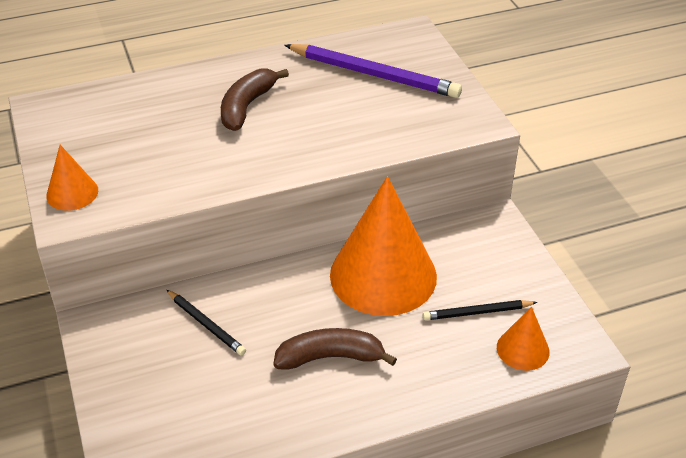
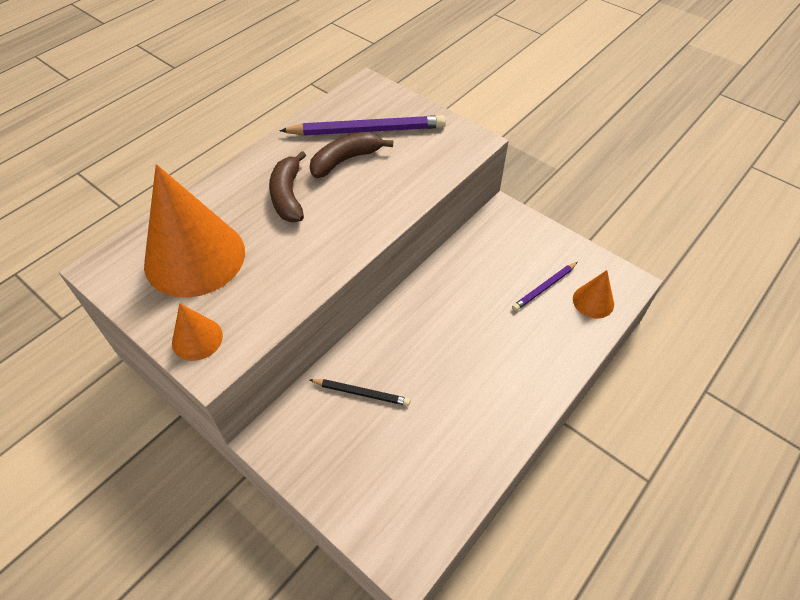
camera: 30 degrees left, 10 degrees up
brown banana [273,328,397,370] -> brown banana moved to [310,132,393,178]
orange cone [330,176,437,316] -> orange cone moved to [144,164,245,297]
black pencil [423,300,537,320] -> purple pencil [512,262,578,311]

